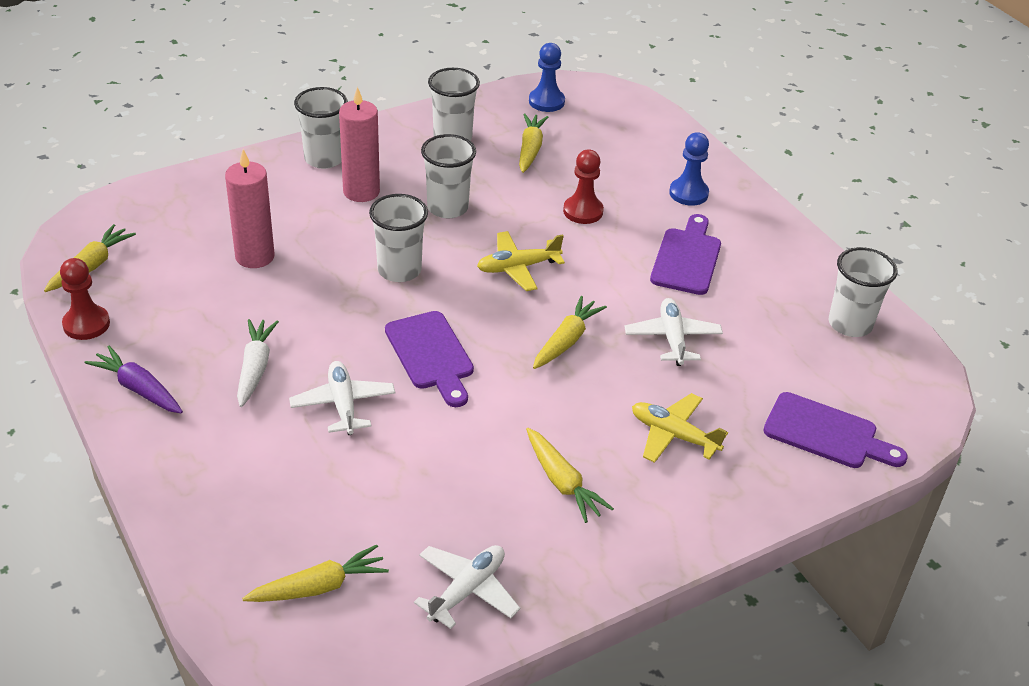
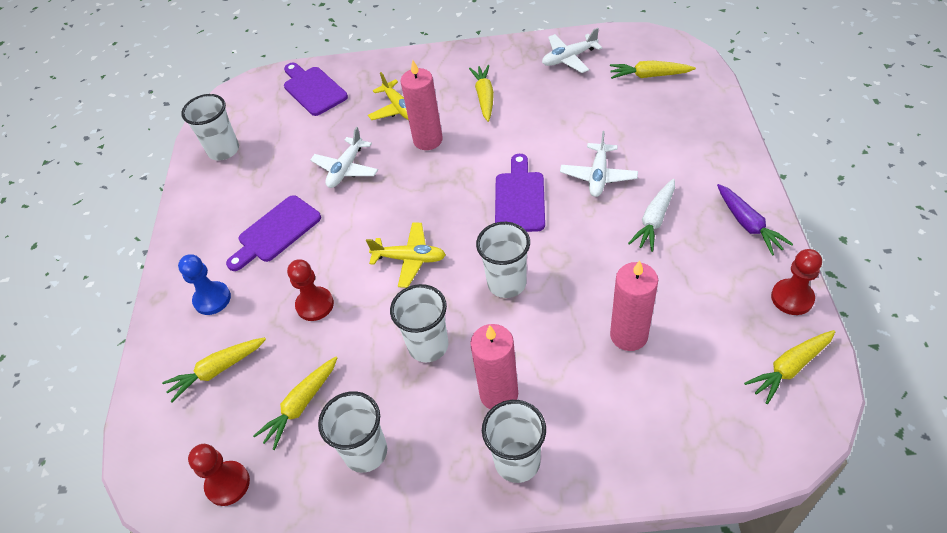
camera: 145 degrees left, 10 degrees up
blue pawn [529,43,565,112] -> red pawn [188,444,250,506]
yellow carrot [533,296,607,369] -> yellow carrot moved to [162,337,266,402]
none -> pink candle [400,60,443,150]

